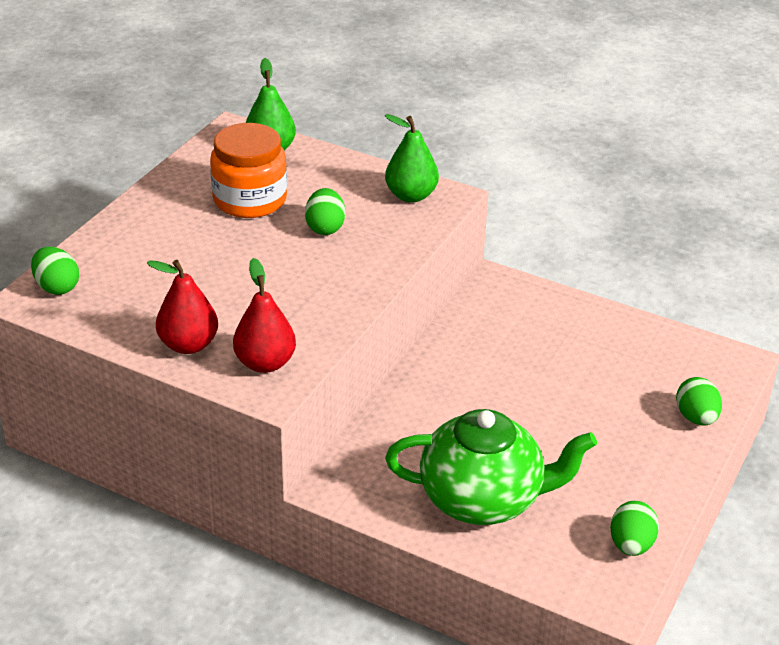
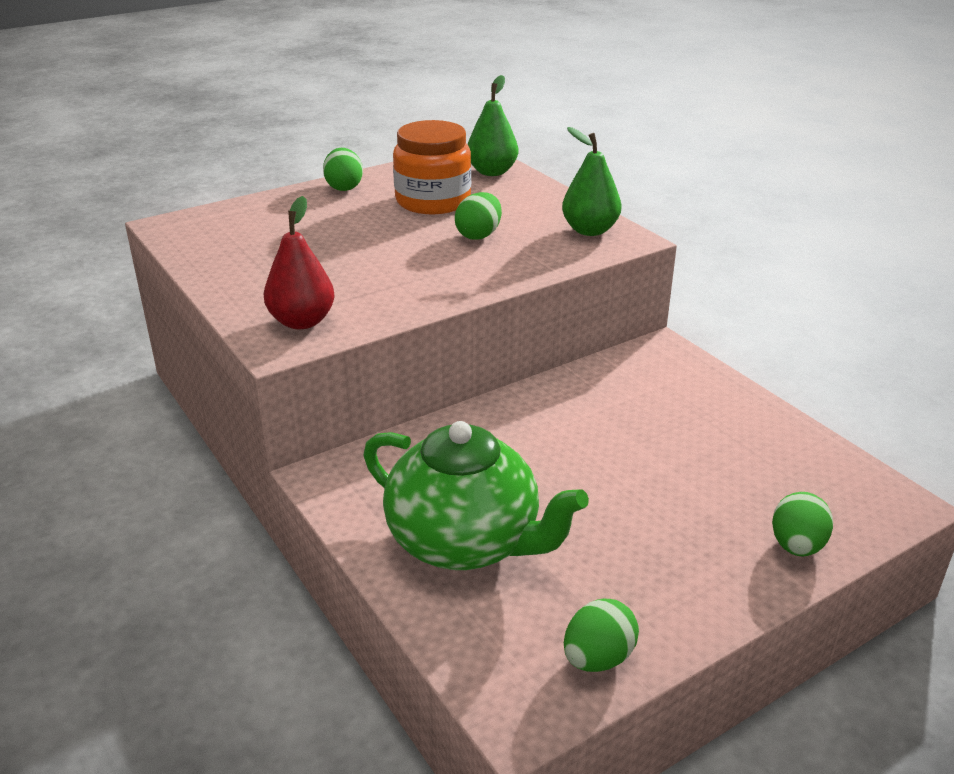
camera: 30 degrees right, 5 degrees down
green egg [31,247,79,295] -> green egg moved to [323,148,363,191]
red pear [147,260,218,354] -> none

